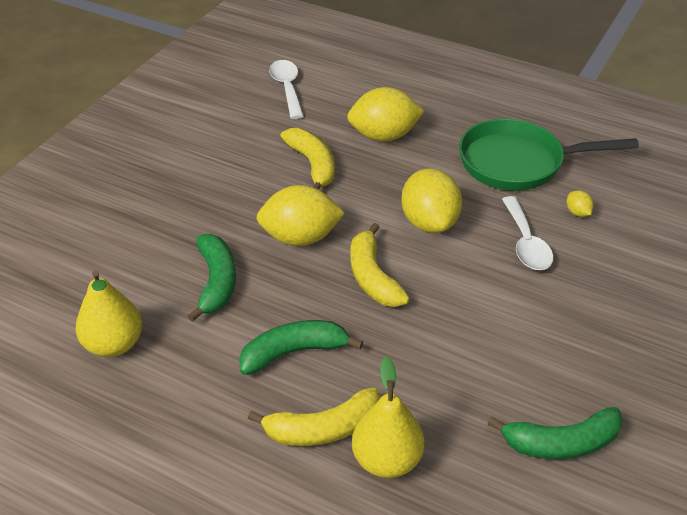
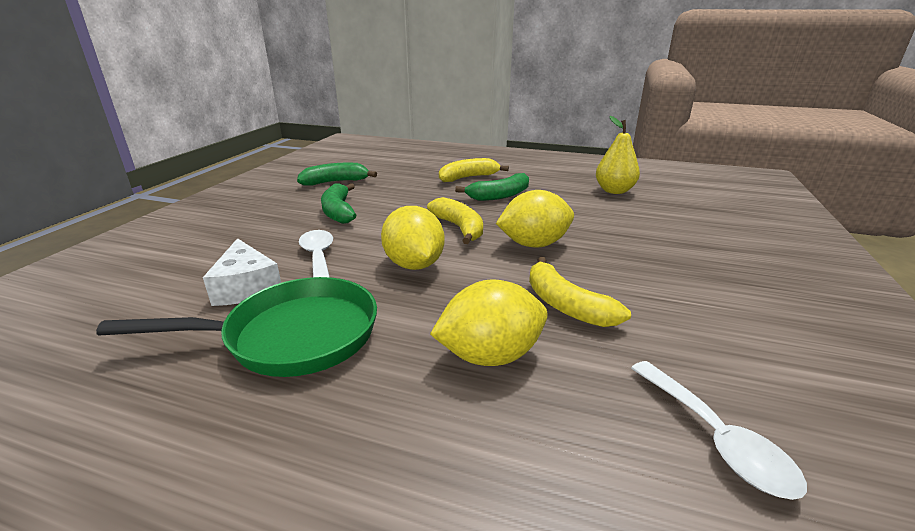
camera: 170 degrees right, 15 degrees down
green banana [188,234,236,322] -> green banana moved to [321,183,356,224]
yellow pear [352,356,424,478] -> none
yellow lemon [567,190,594,217] -> white cheese [203,238,281,306]

